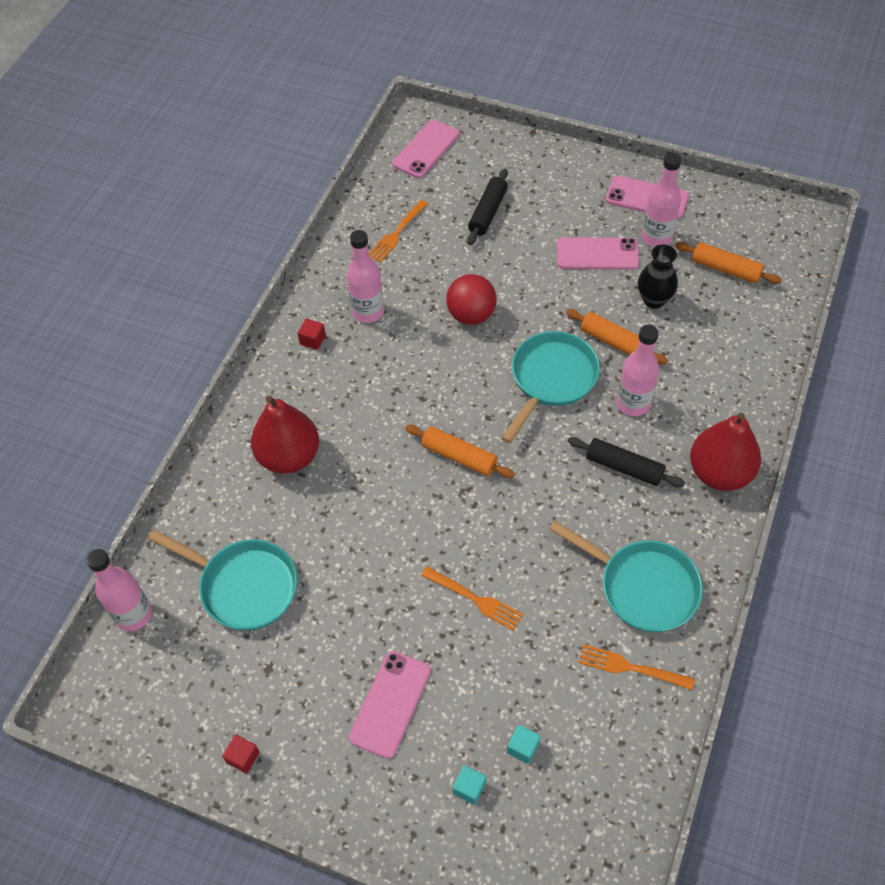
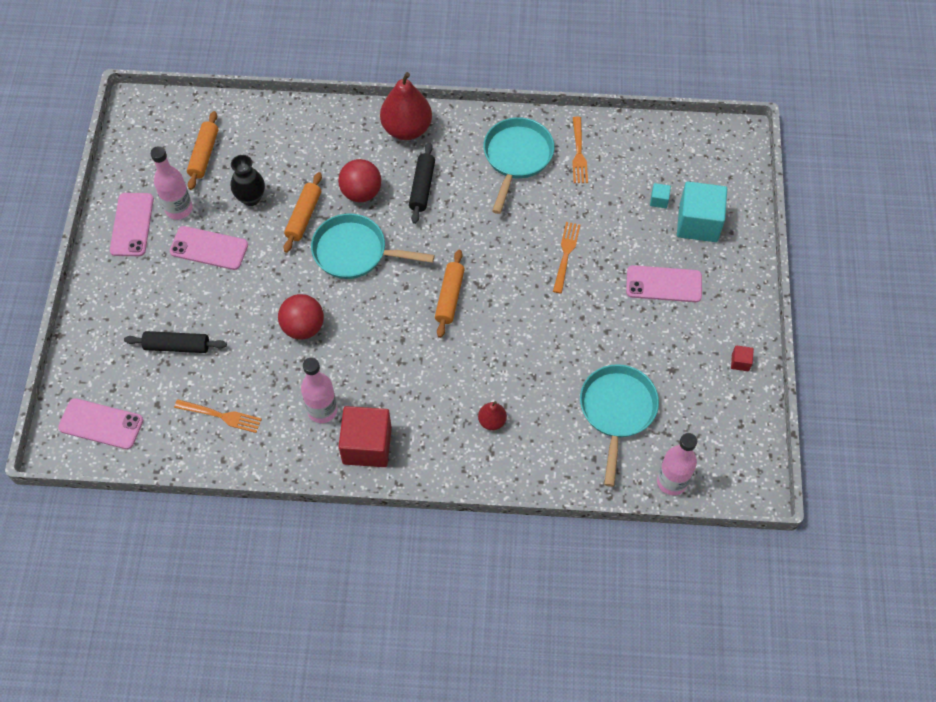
camera: 110 degrees left, 5 degrees up
red pear [251,396,319,474] -> red pear [478,401,507,430], size x0.49
red cube [298,318,326,350] -> red cube [338,406,392,467], size x2.39
turquoise cube [453,765,486,805] -> turquoise cube [677,181,727,242], size x2.39
pink phone [557,237,639,270] -> pink phone turned 60 degrees counterclockwise [170,226,248,270]
pink bottle [617,325,659,416] -> red ball [338,159,381,202]

